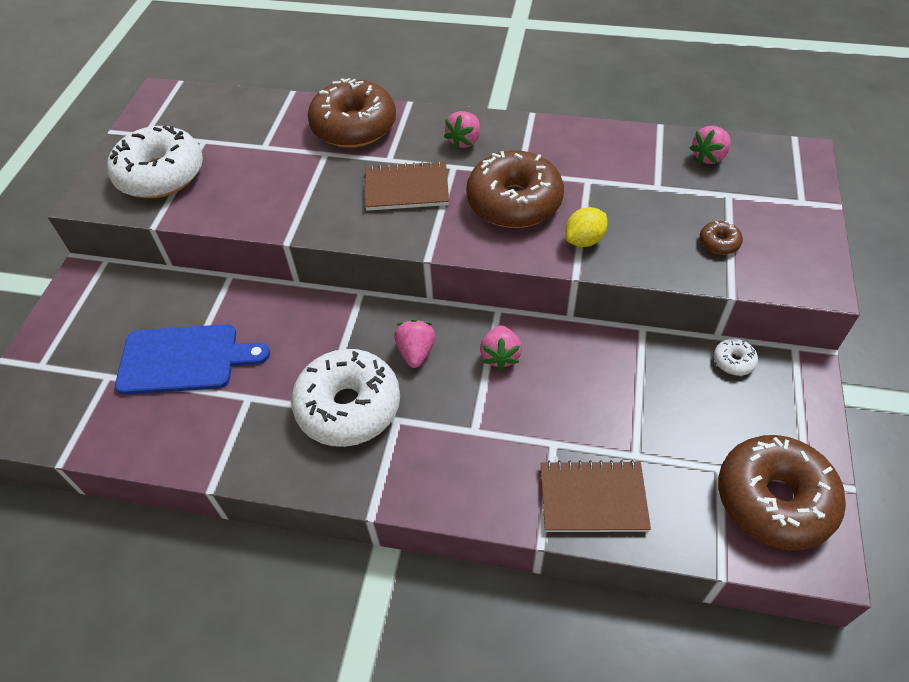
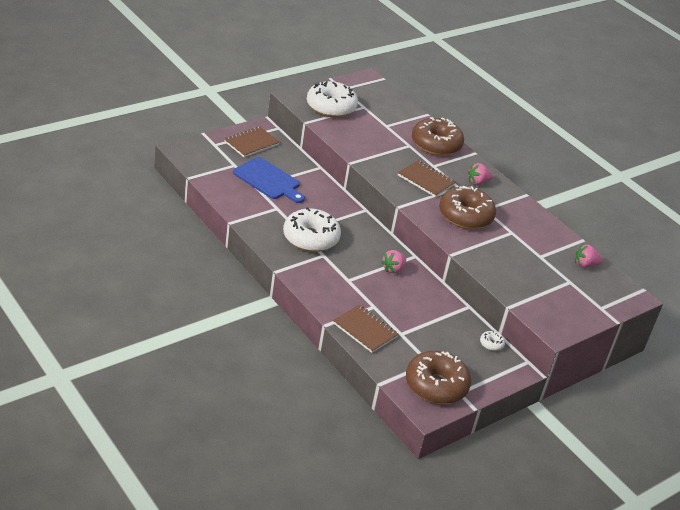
camera: 35 degrees right, 15 degrees down
pink strawberry [394,319,436,368] -> none
yellow lemon [565,207,608,247] -> none
brown donut [700,221,743,254] -> none
none -> brown notebook [224,126,279,157]

